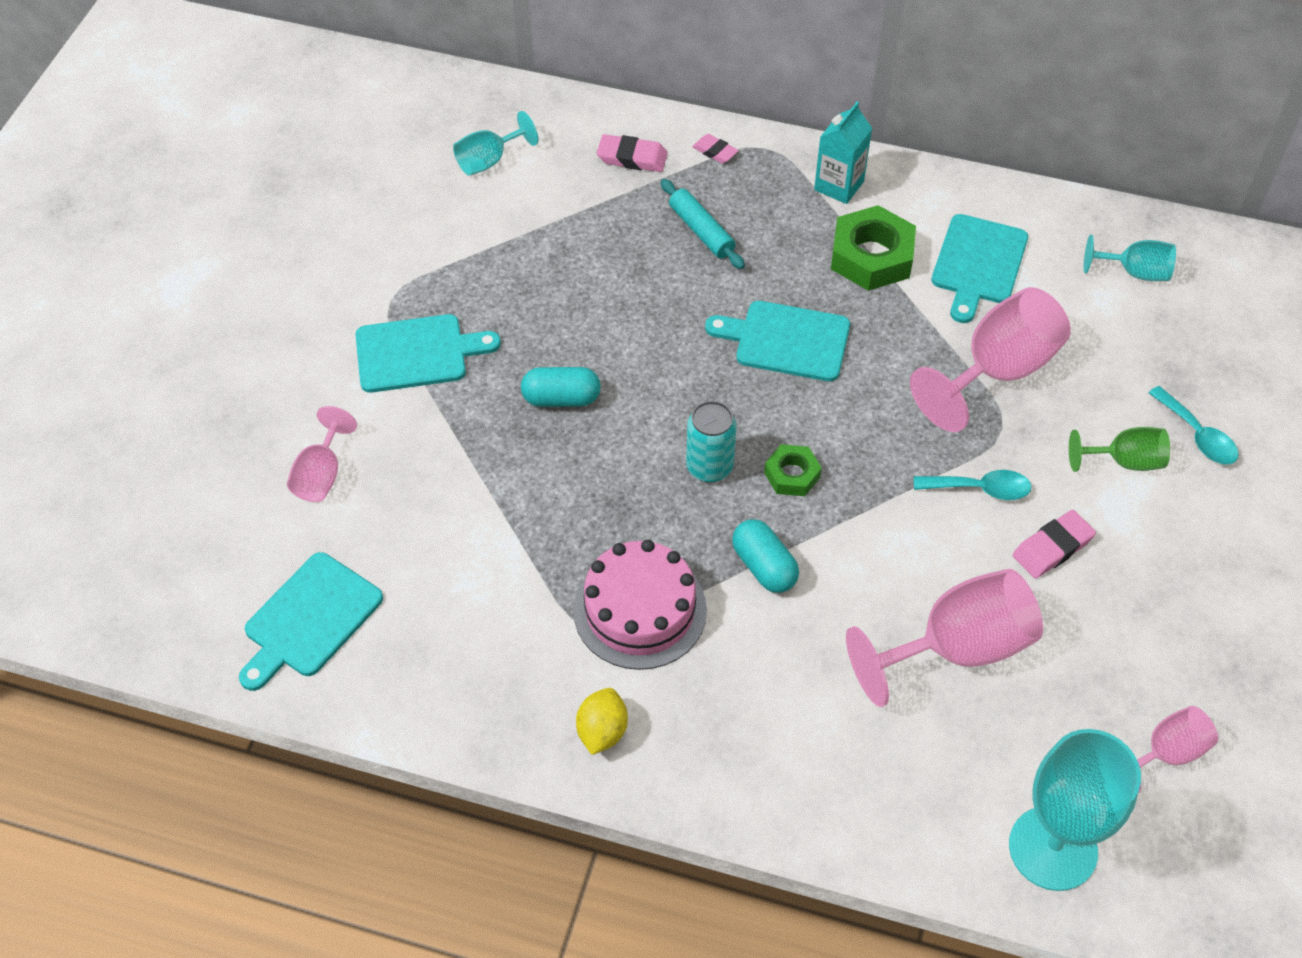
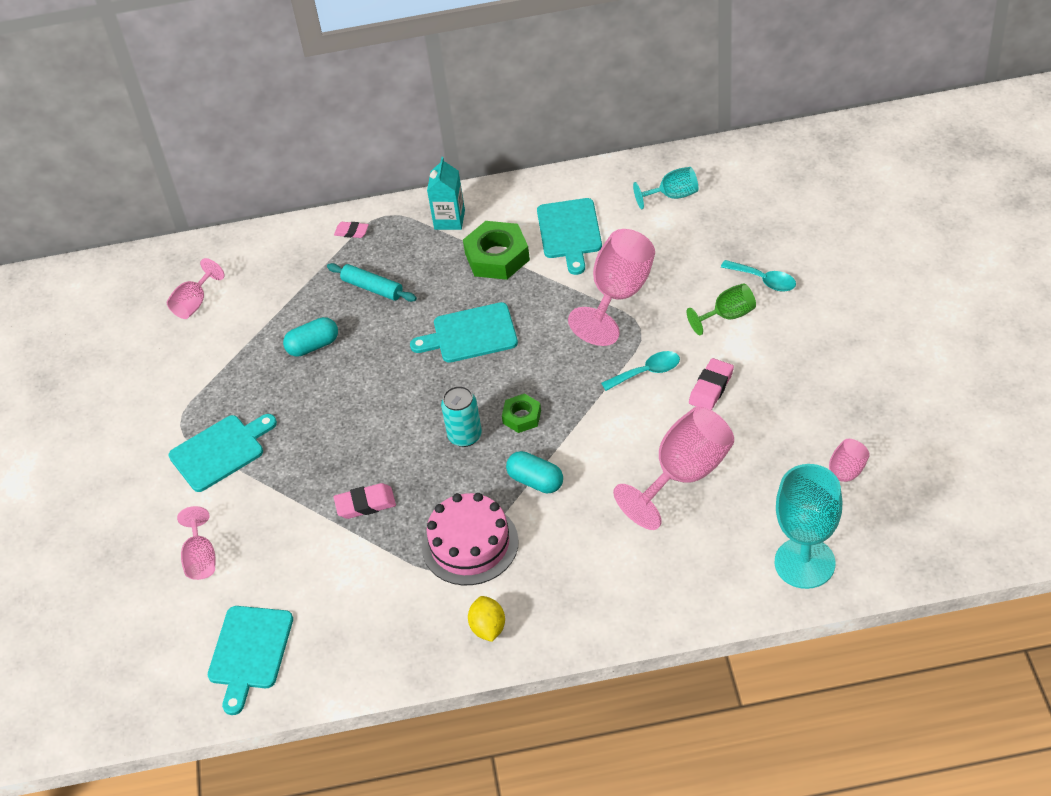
camera: 20 degrees left, 5 degrees down
turquoise goblet [453,111,538,175] -> pink goblet [167,258,225,319]
turquoise capsule [521,367,601,407] -> turquoise capsule moved to [283,317,338,357]
pink eraser [597,134,668,172] -> pink eraser moved to [334,483,396,519]

